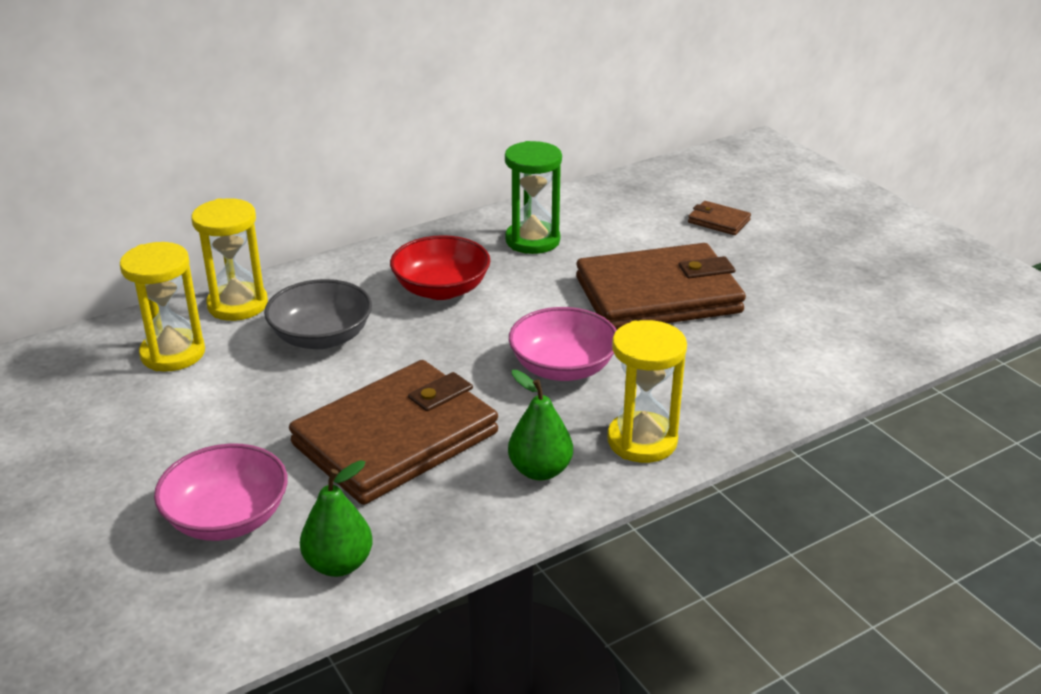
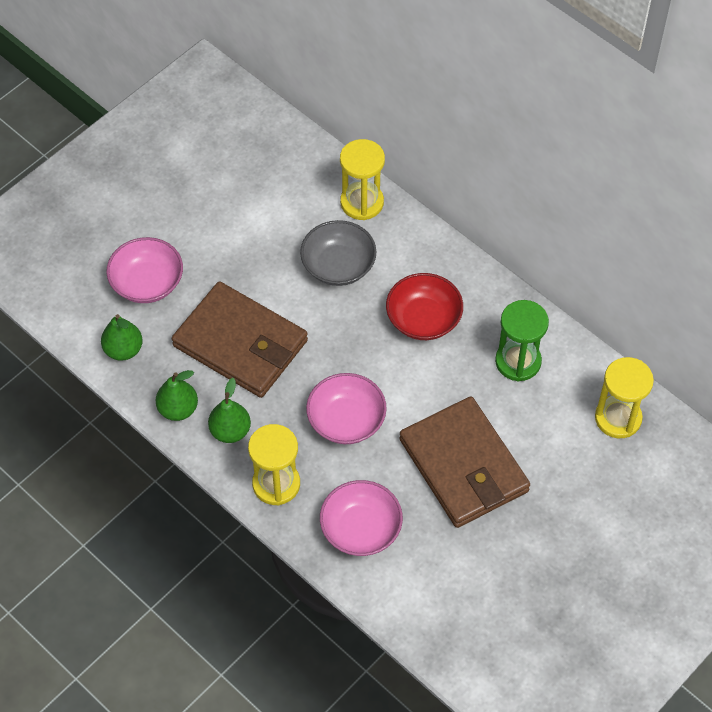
camera: 75 degrees right, 25 degrees up
yellow hourglass [120,242,205,371] -> yellow hourglass moved to [595,357,654,438]
brown wallet [688,201,751,235] -> none
none -> green pear [155,370,198,421]
none -> pink bowl [320,480,403,556]

